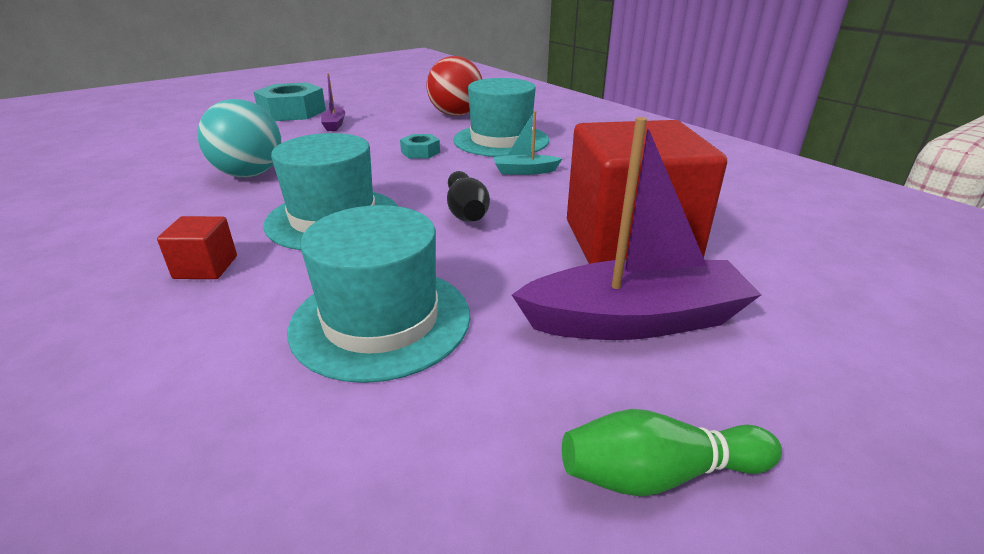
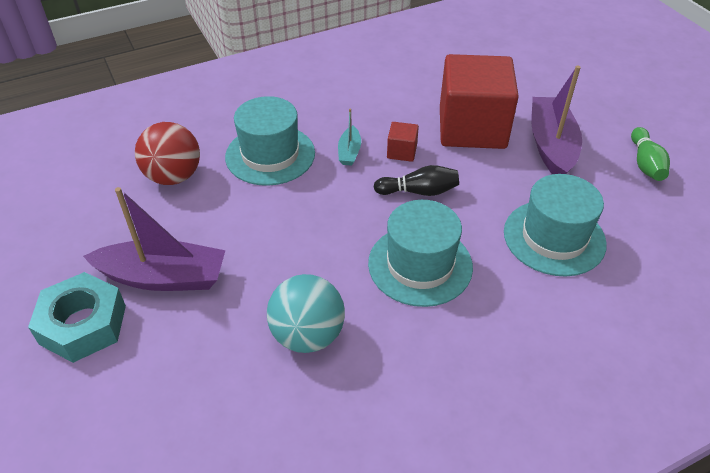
camera: 80 degrees left, 15 degrees up
red cube [157,216,237,279] -> red cube moved to [387,122,419,162]
purple boat [321,73,345,131] -> purple boat [83,187,226,291], size x2.09
turquoise nut [400,134,440,159] -> none

